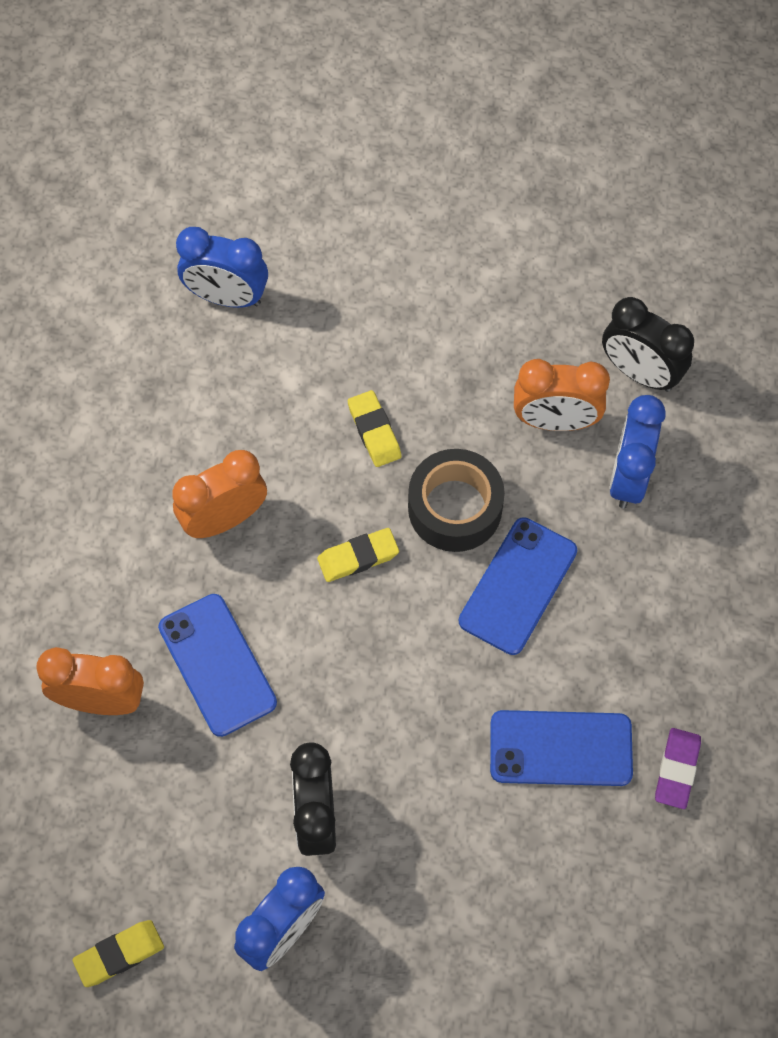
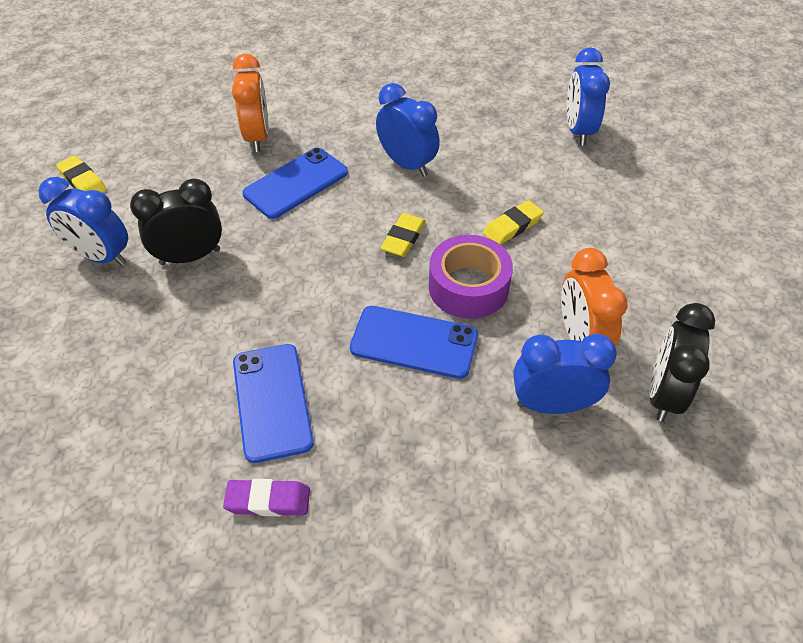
camera: 75 degrees right, 15 degrees down
orange clock [173,450,267,538] -> blue clock [376,83,440,177]
yellow eraser [317,528,399,582] -> yellow eraser turned 60 degrees clockwise [380,213,426,257]
black tape [408,449,505,552] -> purple tape [429,235,513,319]

